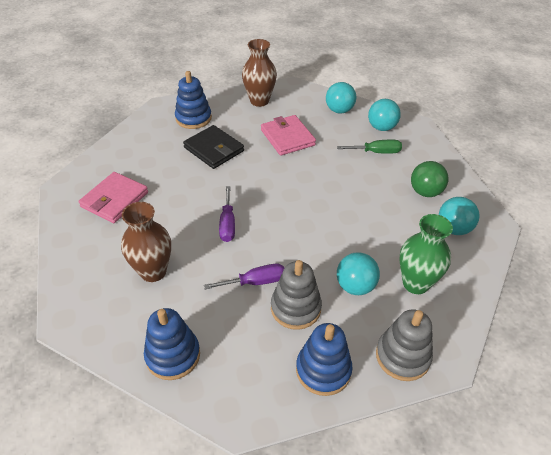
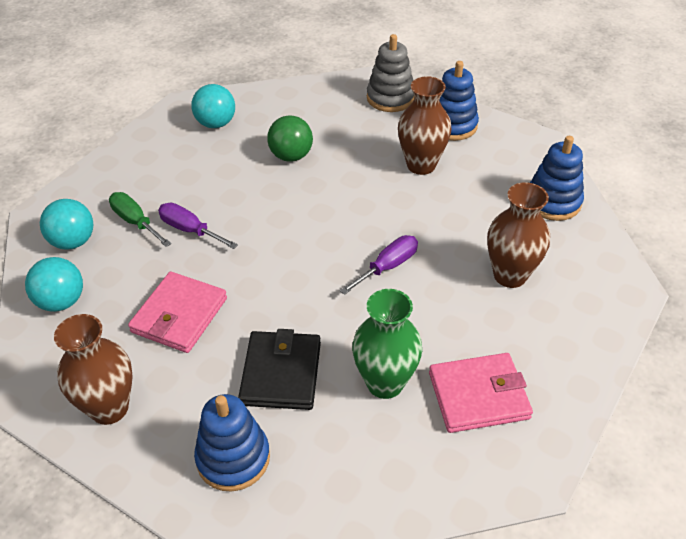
camera: 130 degrees left, 0 degrees up
purple screwdriver [204,264,284,289] -> purple screwdriver moved to [158,203,238,249]
grey stacking toy [271,260,322,330] -> brown vase [398,76,451,175]
turquoise ball [337,252,380,295] -> none
green vase [399,214,453,294] -> green vase moved to [352,289,422,399]
green ball [411,161,448,197] -> green ball moved to [267,115,313,162]

